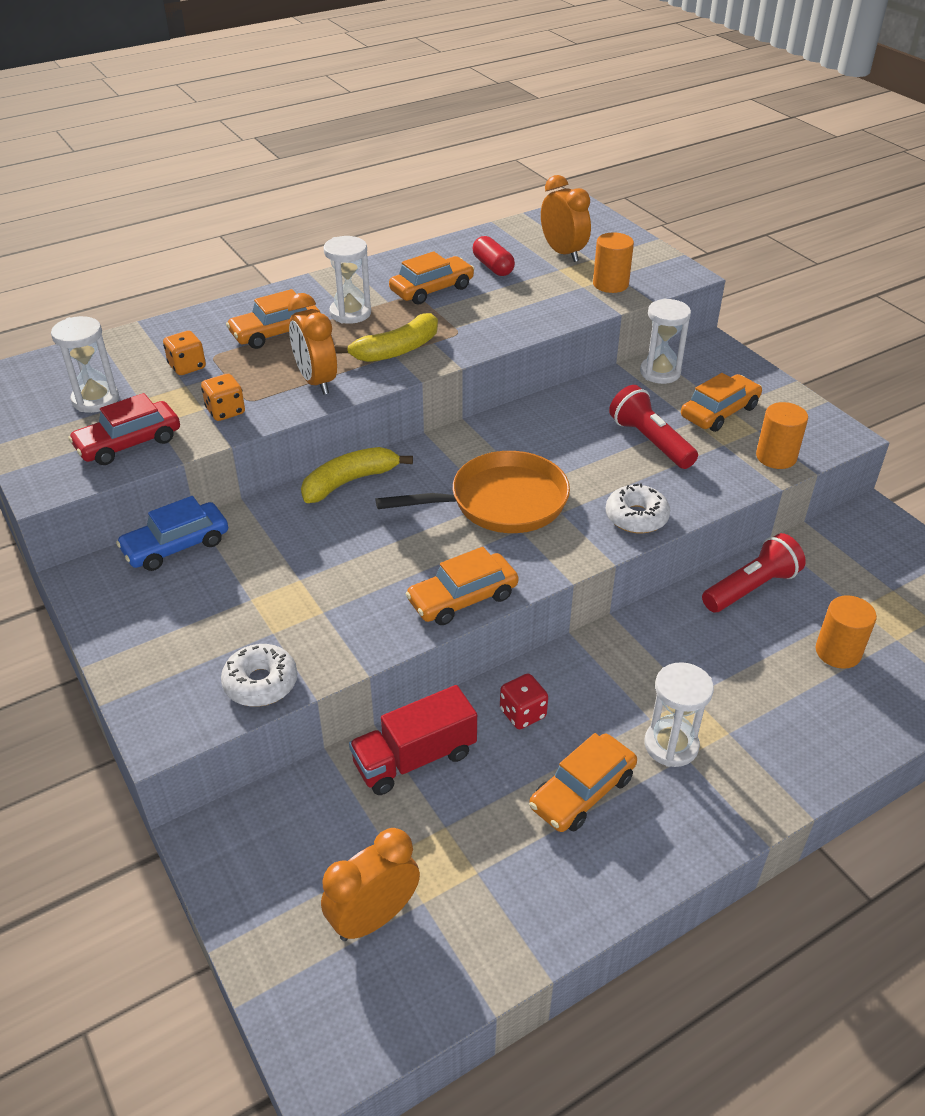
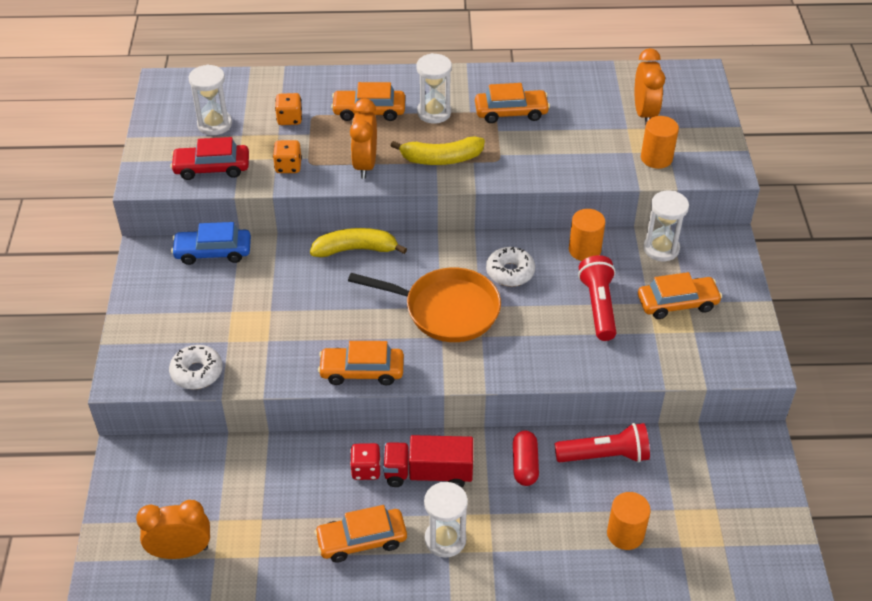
camera: 30 degrees right, 5 degrees up
red truck [349,685,477,795] -> red truck moved to [383,435,473,488]
red capsule [473,236,515,276] -> red capsule moved to [513,431,539,486]
white donut [605,483,670,534] -> white donut moved to [486,247,535,286]
orange cylinder [756,402,808,469] -> orange cylinder moved to [569,209,605,261]

